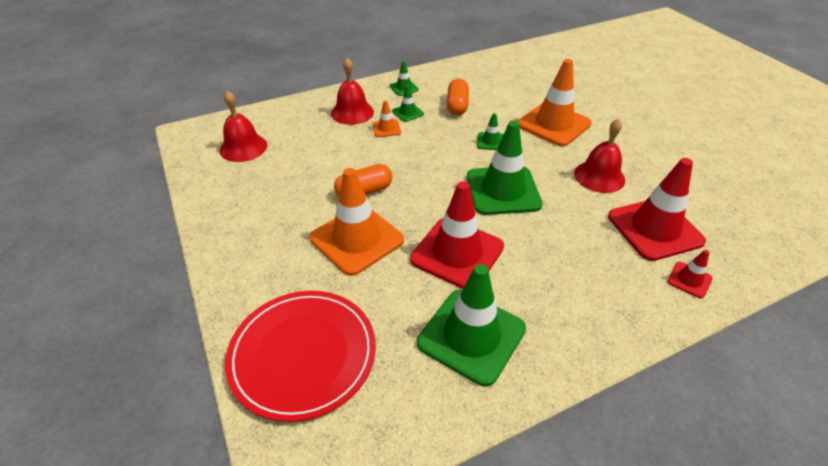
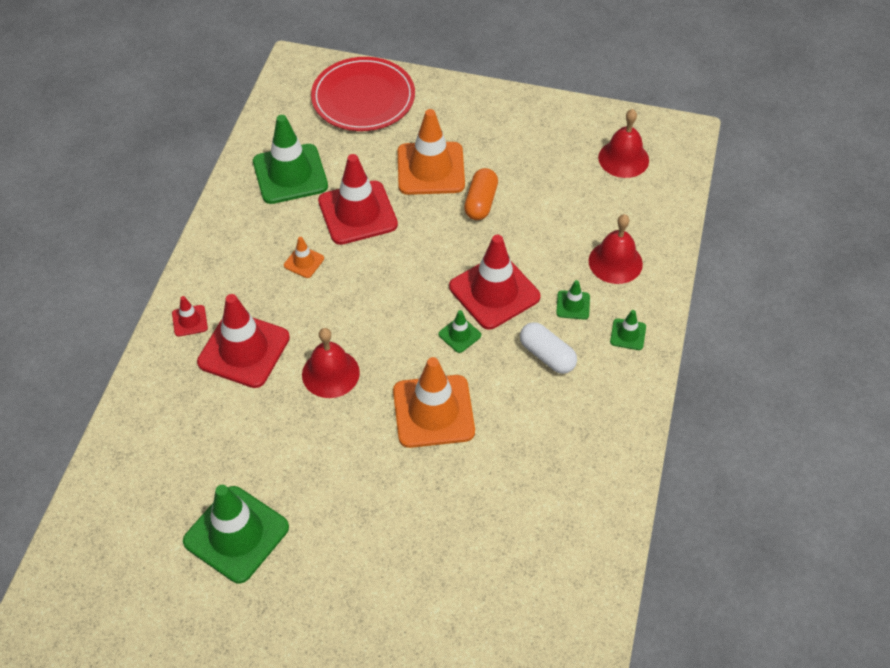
camera: 130 degrees right, 10 degrees up
orange traffic cone [372,100,401,137] -> orange traffic cone moved to [284,237,324,278]
orange capsule [447,79,469,115] -> white capsule [520,322,577,374]
green traffic cone [467,121,543,215] -> green traffic cone moved to [183,485,289,583]
none -> red traffic cone [449,235,540,329]

